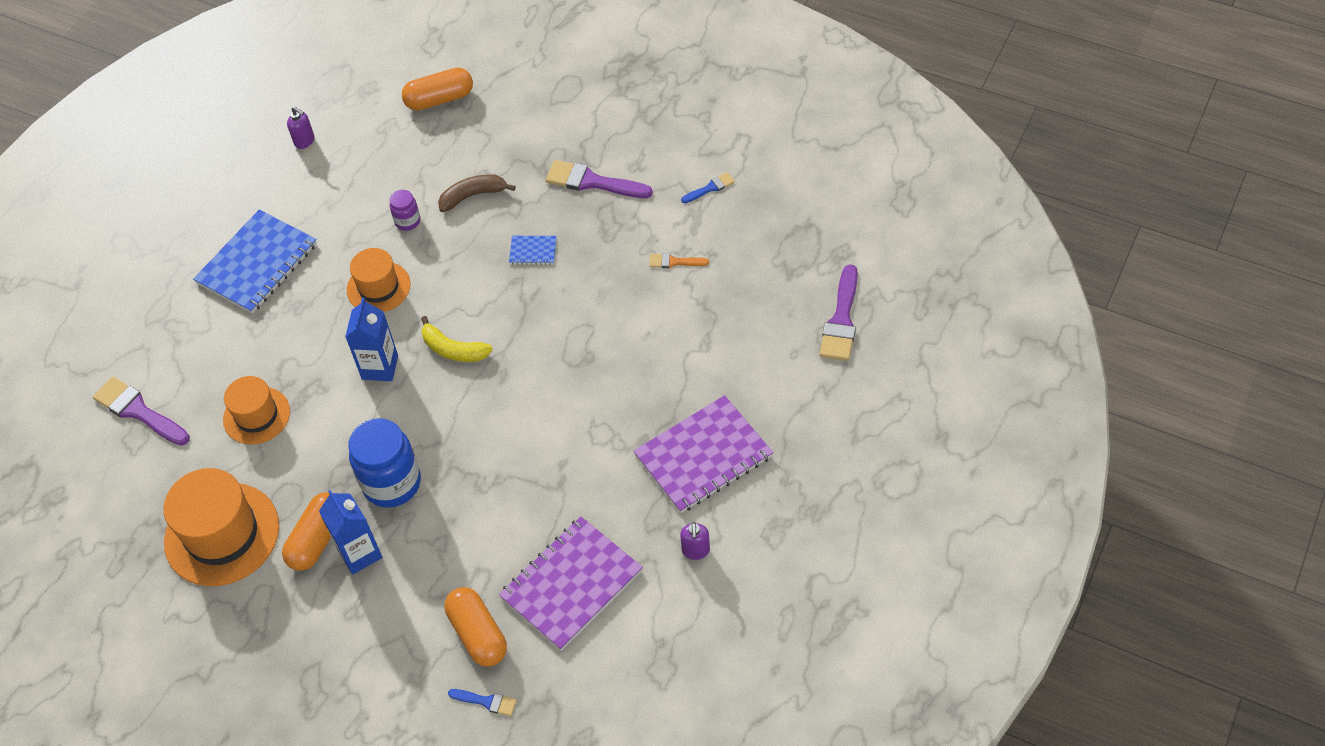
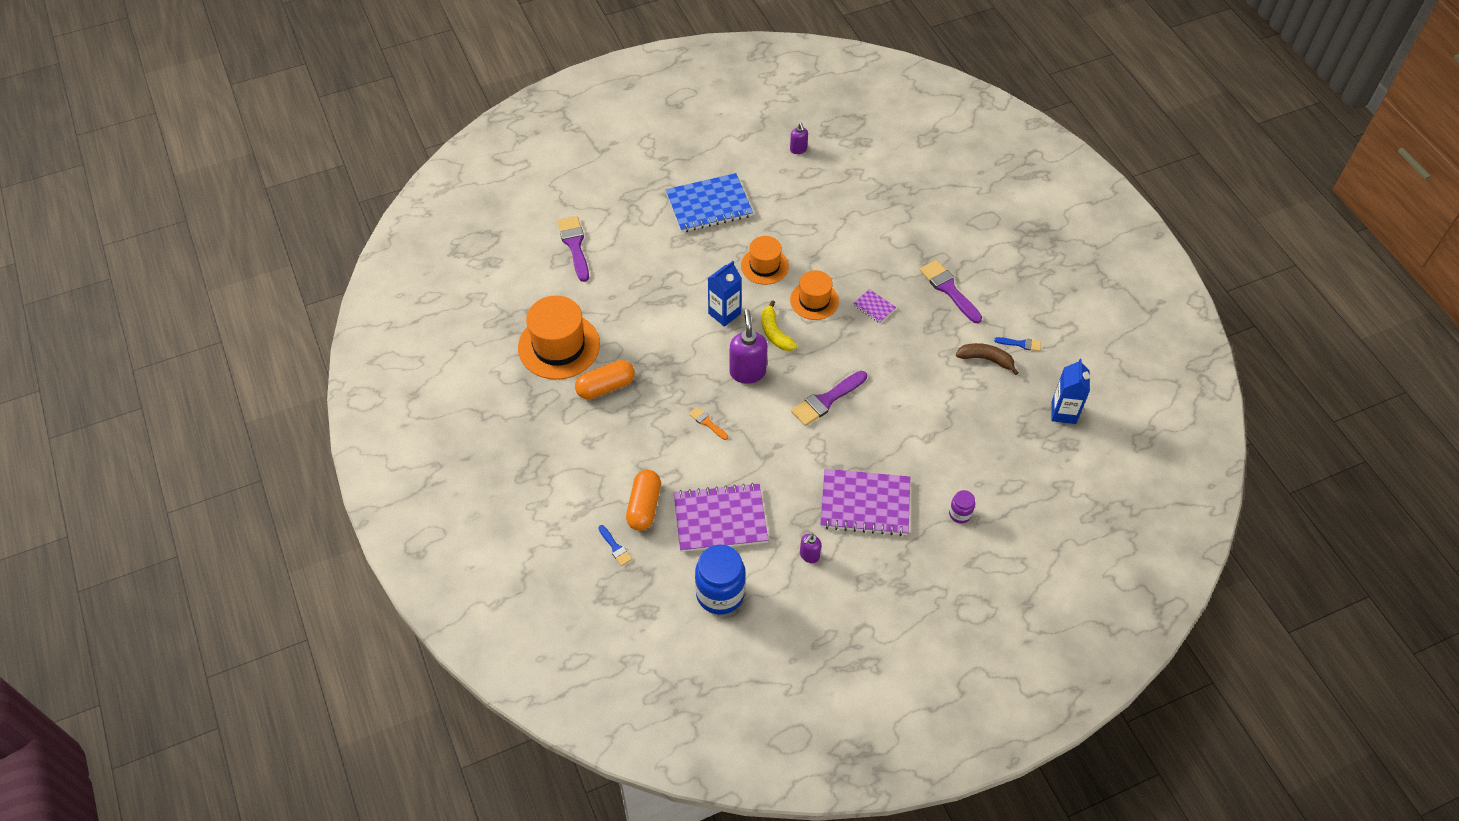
camera: 35 degrees right, 0 degrees up
orange hat [223,376,290,445] -> orange hat moved to [790,270,839,320]
blue carton [319,490,382,575] -> blue carton moved to [1051,359,1090,424]
blue jar [348,418,421,508] -> blue jar moved to [695,545,746,615]
purple jar [390,190,421,231] -> purple jar moved to [949,490,975,523]
orange capsule [402,68,473,111] -> none
brown banana [438,174,516,212] -> brown banana moved to [956,343,1019,375]
blue notebook [509,236,557,265] -> purple notebook [853,289,896,323]
orange brush [649,253,709,268] -> orange brush moved to [689,407,728,440]
purple brush [820,265,858,361] -> purple brush moved to [791,371,867,426]
none -> purple soap dispenser [729,309,767,384]

